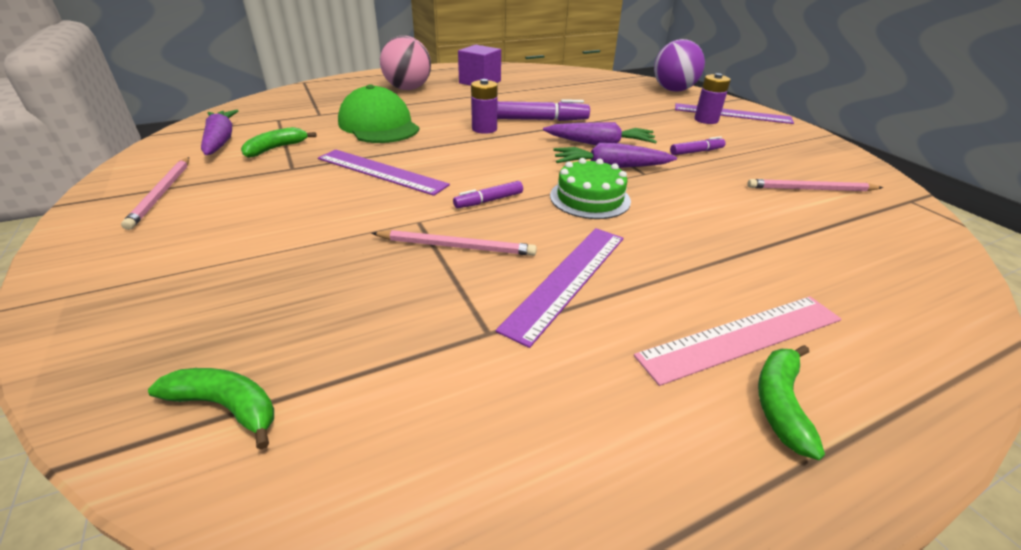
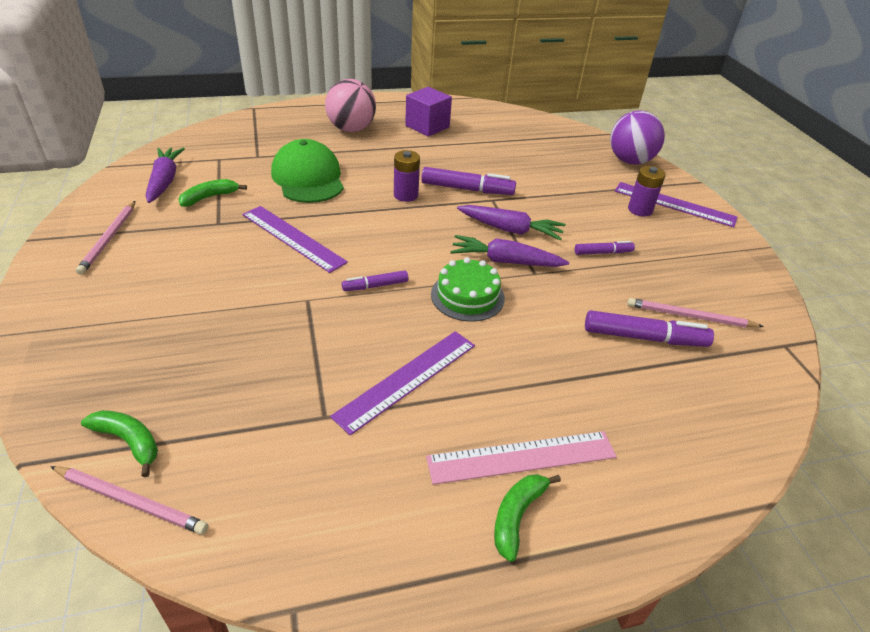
camera: 10 degrees right, 5 degrees up
pink pencil [371,230,537,256] -> pink pencil moved to [50,466,208,535]
none -> purple marker [585,310,714,347]

